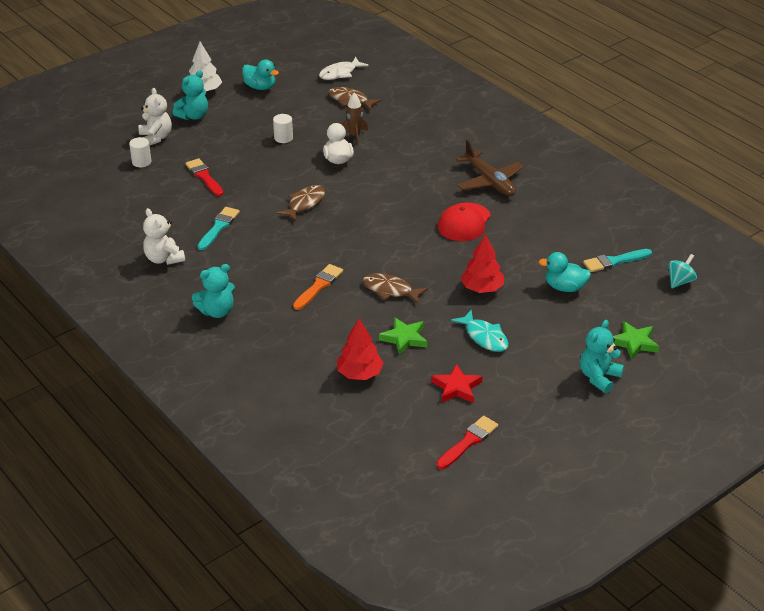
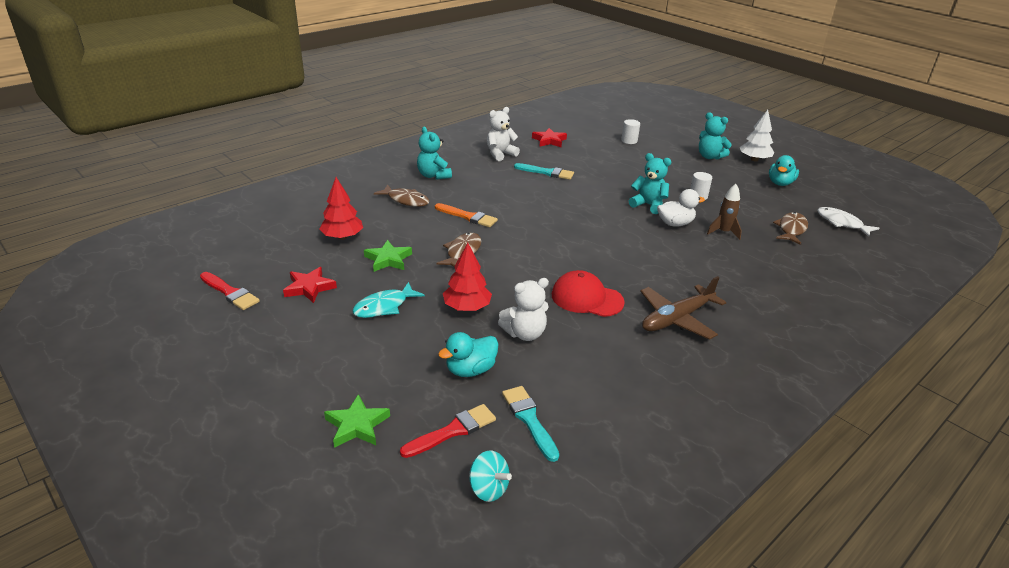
camera: 85 degrees right, 5 degrees down
white teddy bear [138,88,172,146] -> white teddy bear moved to [498,278,549,341]
red brush [185,158,223,196] -> red brush moved to [400,404,496,458]
brown fish [277,185,325,221] -> brown fish moved to [374,184,429,207]
turquoise duck [538,252,591,292] -> turquoise duck turned 135 degrees counterclockwise [438,332,499,377]
turquoise teddy bear [580,320,624,393] -> turquoise teddy bear moved to [629,153,672,214]
none -> red star [532,128,567,147]

